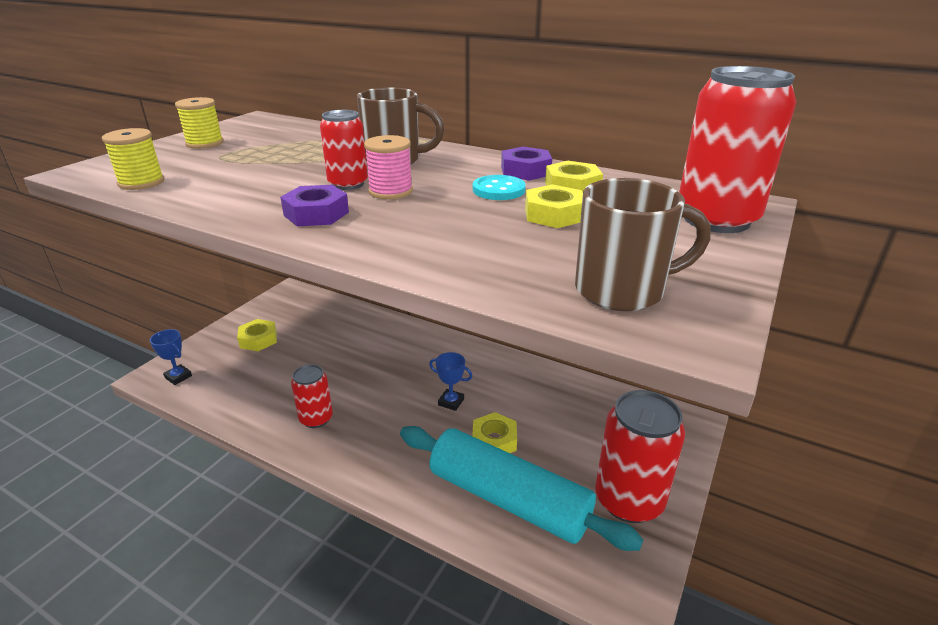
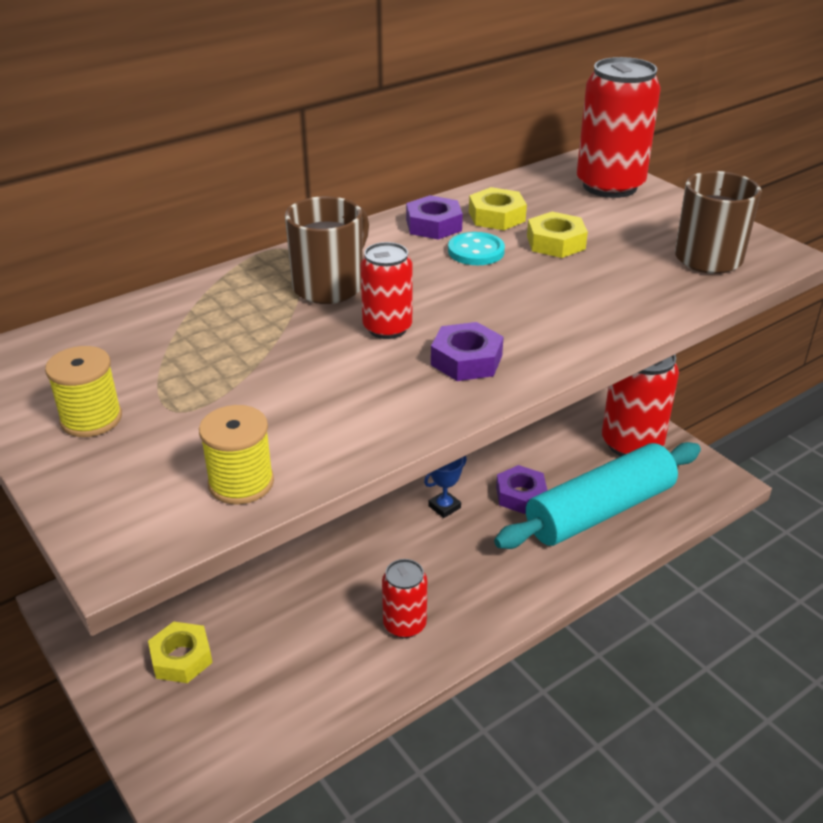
camera: 65 degrees left, 5 degrees up
blue trophy [150,329,192,385] -> none
pink spool [364,135,413,199] -> none
yellow nut [472,412,517,453] -> purple nut [496,465,547,514]

